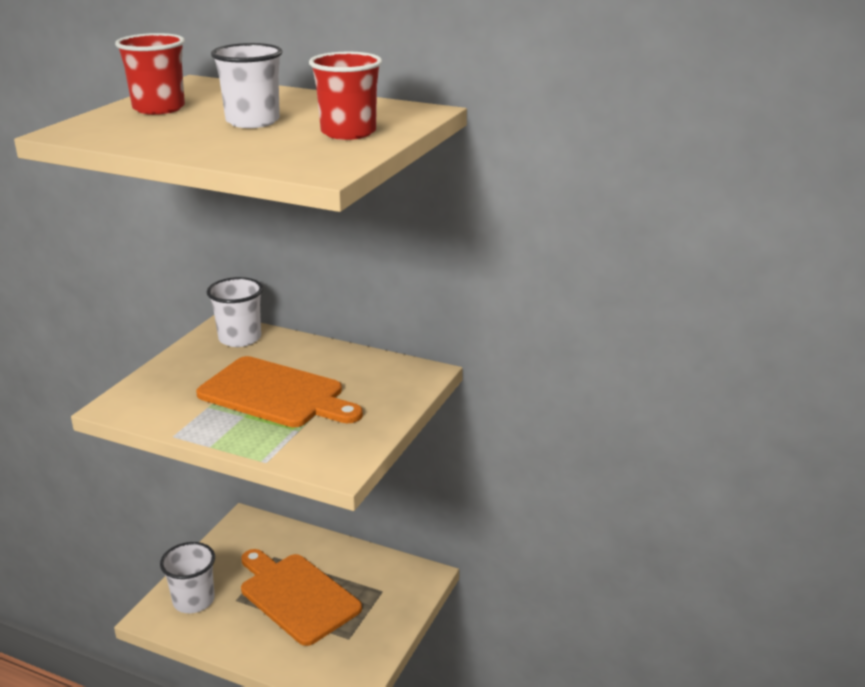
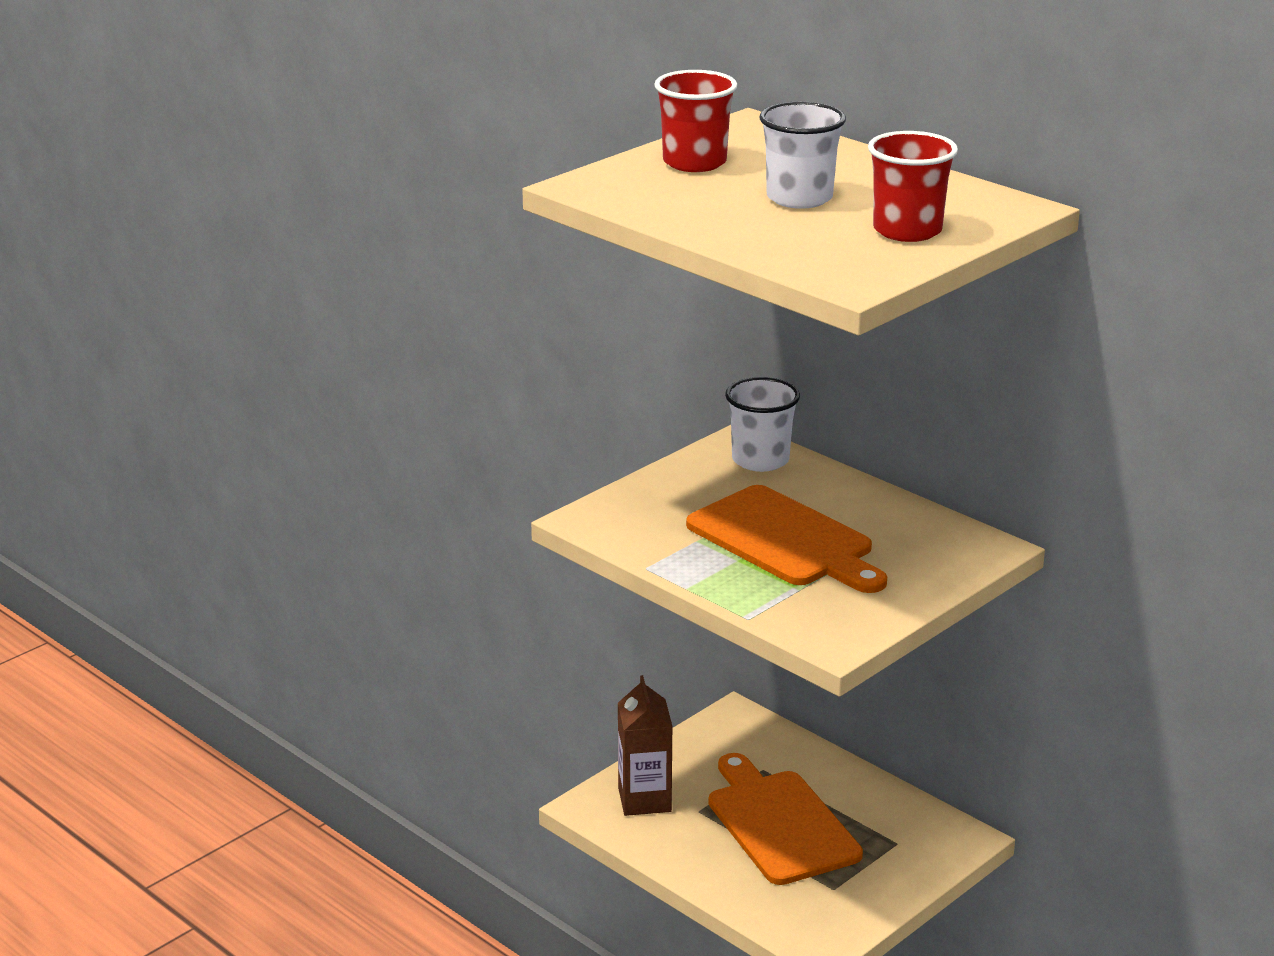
camera: 20 degrees right, 0 degrees up
white cup [160,542,215,613] -> brown carton [618,675,673,816]

